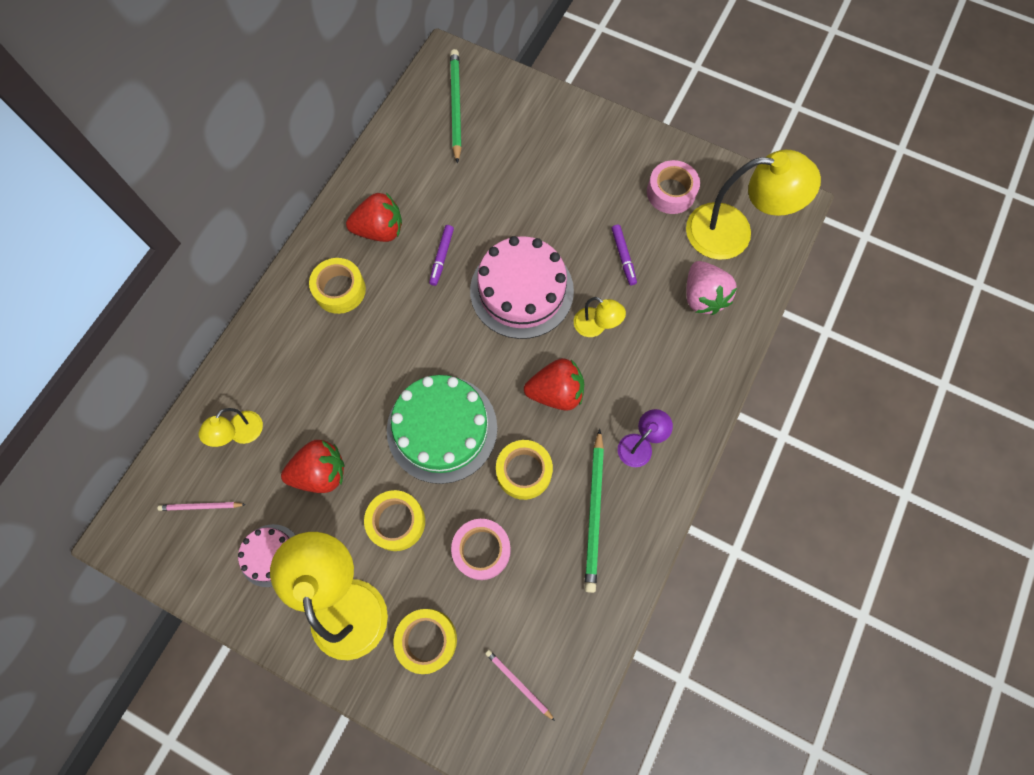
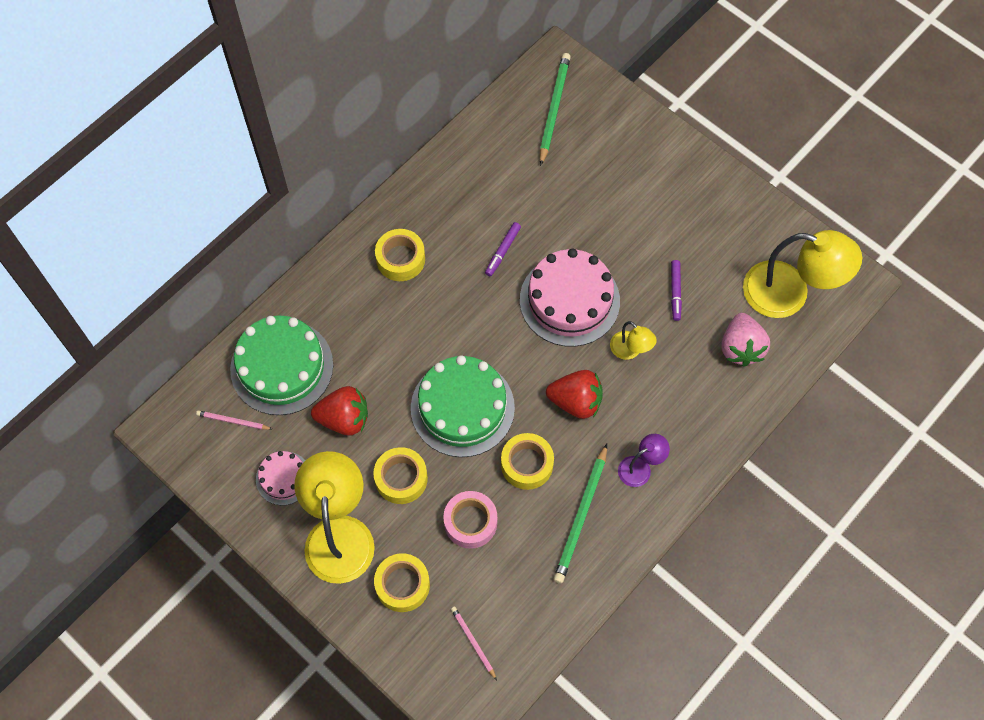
camera: 15 degrees right, 5 degrees down
yellow lamp [199,408,263,447] -> green cake [230,315,333,415]
red strawberry [346,193,402,242] -> none
pink tape [647,160,700,214] -> none

